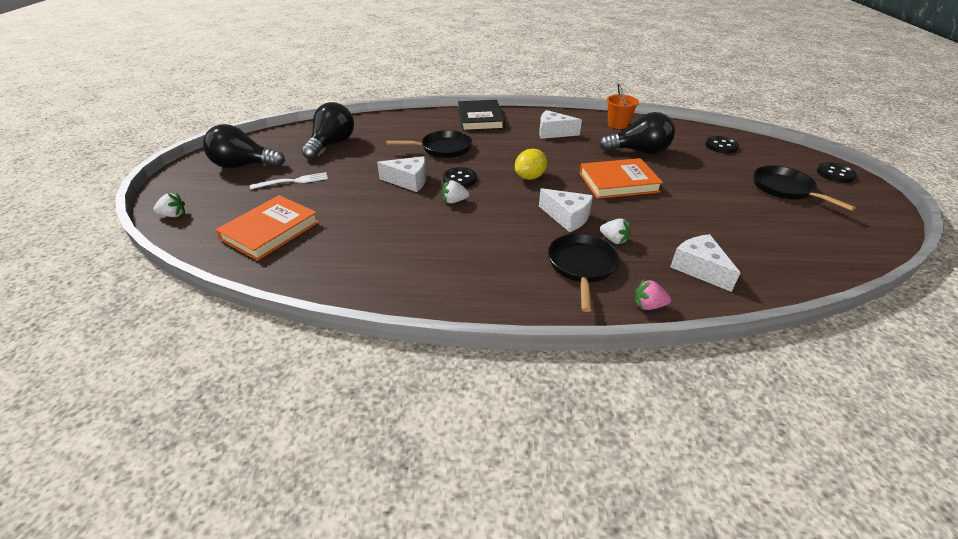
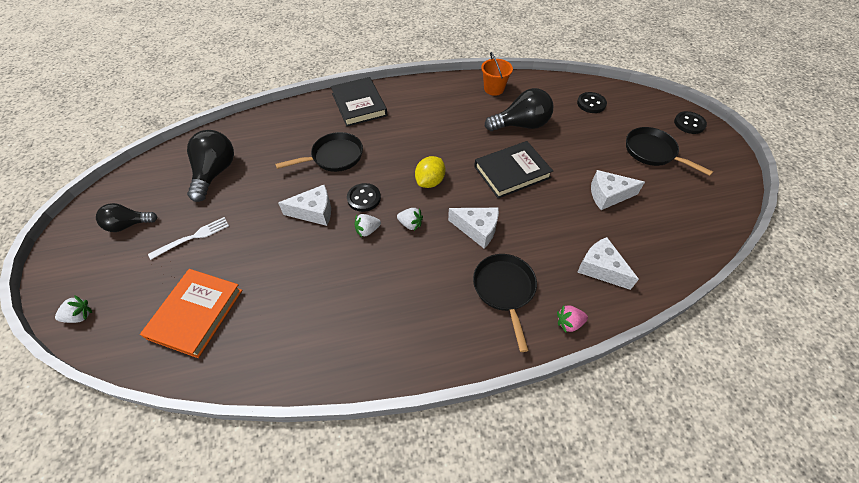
camera: 15 degrees left, 15 degrees up
black light bulb [203,124,285,168] -> black light bulb [96,203,157,232], size x0.63
white cheese [539,110,582,139] -> white cheese moved to [591,170,645,210]
orange book [579,158,663,199] -> black book [474,141,553,199]
white strawberry [600,219,630,244] -> white strawberry moved to [397,208,423,231]

